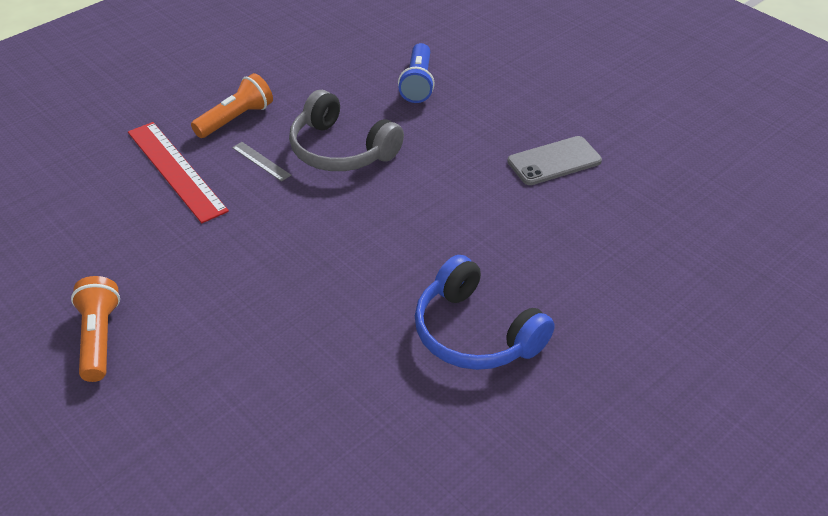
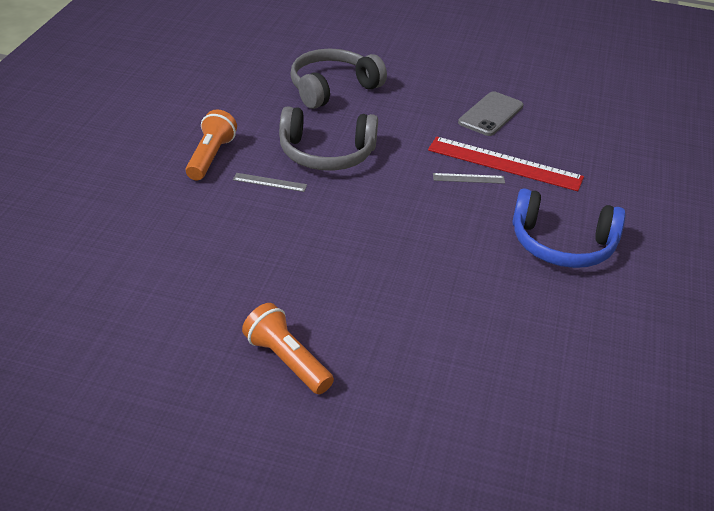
camera: 35 degrees left, 5 degrees down
red ruler [128,122,229,223] -> red ruler moved to [428,137,584,191]
blue flashlight [398,43,435,103] -> grey headphones [290,49,387,109]
none -> grey ruler [433,173,505,184]

